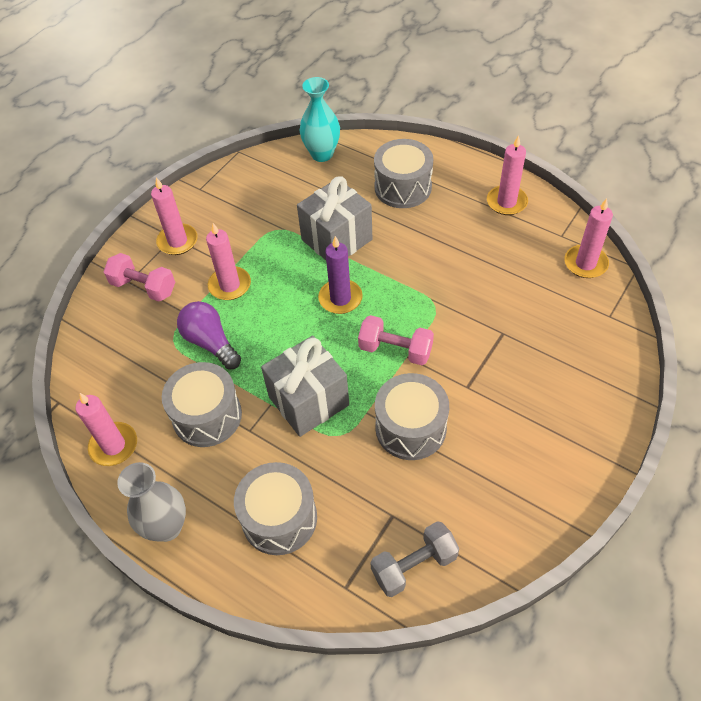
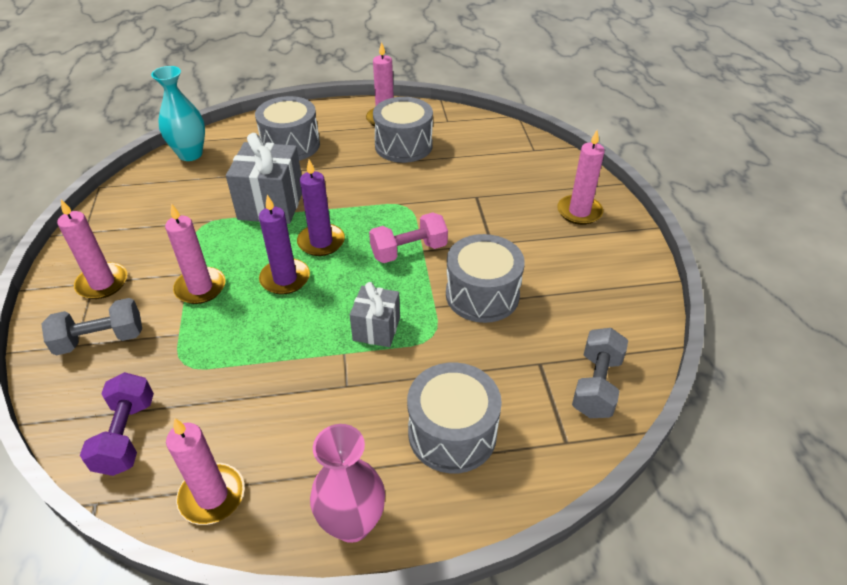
camera: 45 degrees left, 10 degrees down
pink dumbbell [103,253,175,302] -> grey dumbbell [41,298,142,356]
grey vase [117,462,186,542] -> pink vase [310,424,385,543]
grey drum [162,362,242,447] -> grey drum moved to [373,97,433,163]
purple light bulb [177,301,241,369] -> none
grey gift [261,335,349,437] -> grey gift [350,282,400,347], size x0.60
pink candle [564,198,613,278] -> pink candle moved to [557,130,605,225]
none -> purple dumbbell [80,372,154,476]
none -> purple candle [259,195,310,294]

